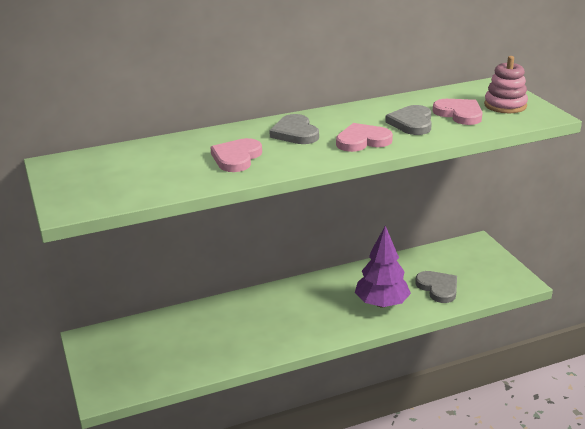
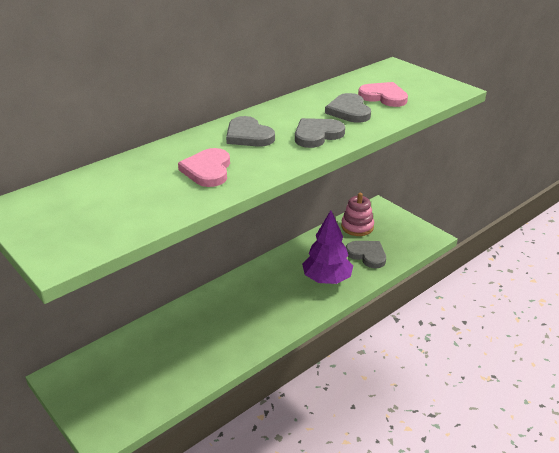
camera: 20 degrees left, 5 degrees up
pink heart [336,123,393,152] -> grey heart [295,118,345,148]
pink stacking toy [484,56,528,113] -> pink stacking toy moved to [341,193,374,236]

